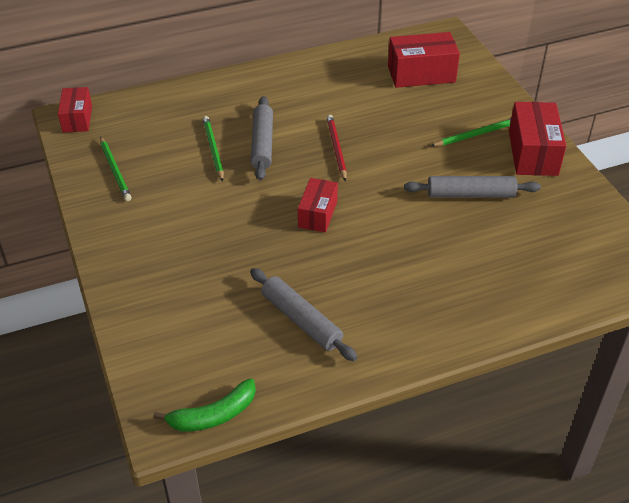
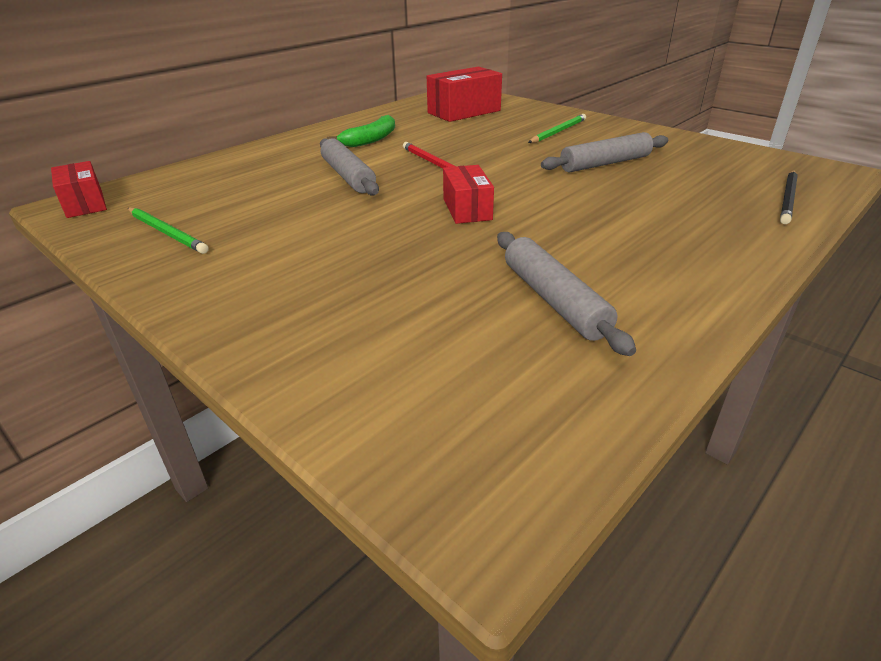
camera: 25 degrees left, 10 degrees down
green banana [153,378,256,432] -> green banana moved to [327,115,395,147]
green pencil [203,116,224,182] -> none
grey rolling pin [250,268,357,361] -> grey rolling pin turned 45 degrees clockwise [497,232,636,356]
red box [509,102,566,176] -> none
none -> black pencil [780,170,798,224]

